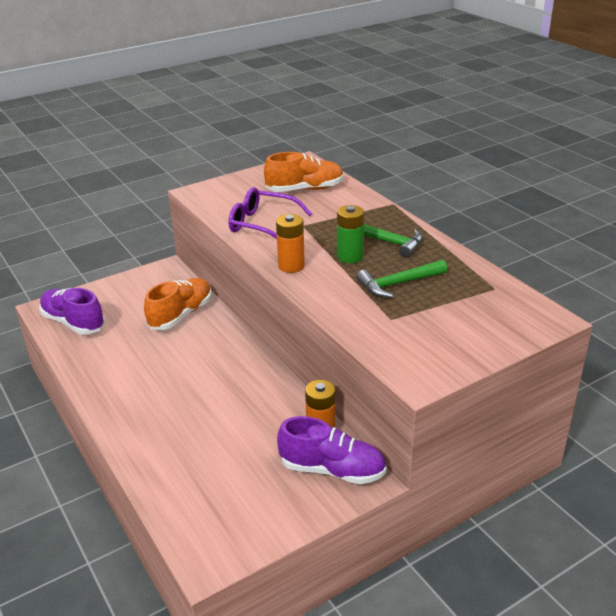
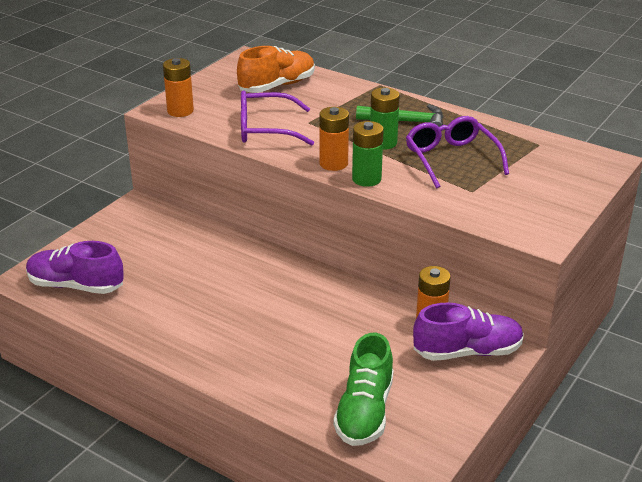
camera: 25 degrees left, 0 degrees up
orange shoe [144,278,212,330] -> none
green hammer [356,260,447,298] -> purple glasses [406,116,509,188]
none -> orange battery [163,58,194,117]
none -> green shoe [333,333,394,446]
none -> green battery [352,121,384,187]

